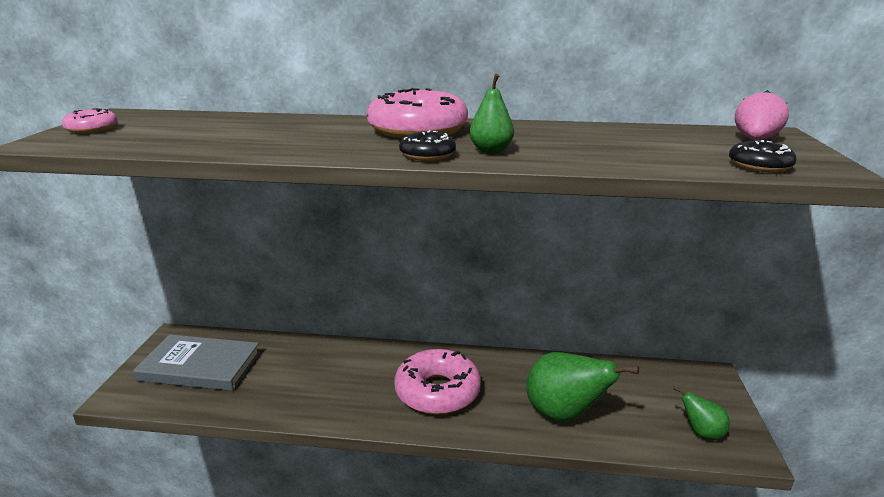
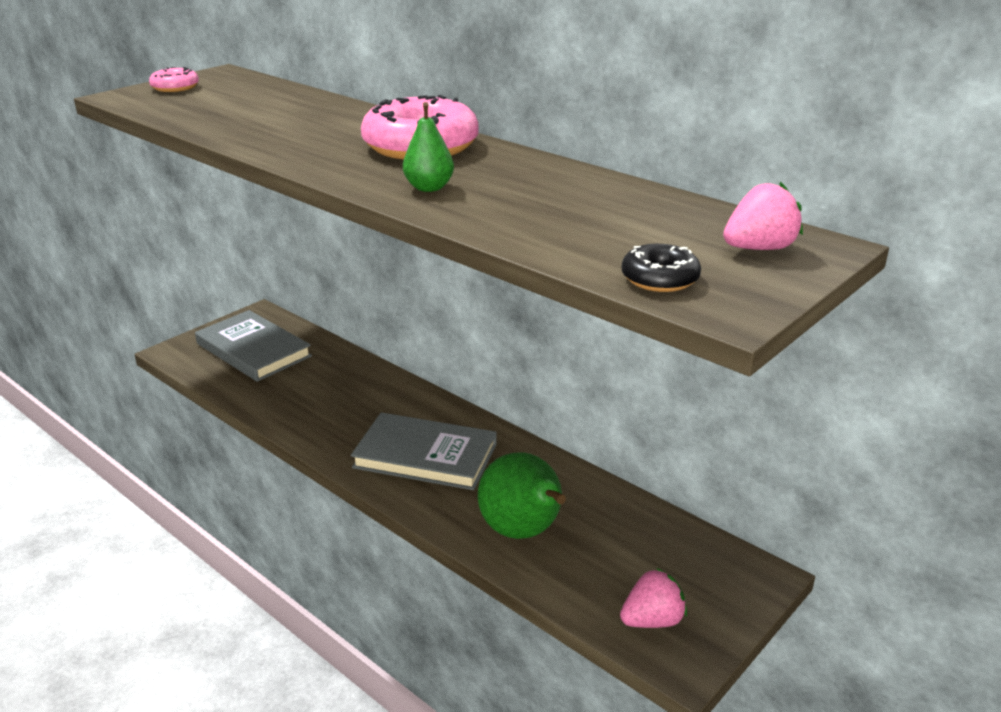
camera: 35 degrees right, 5 degrees up
pink donut [395,349,481,415] -> grey book [351,412,497,490]
black donut [399,130,456,161] -> none
green pear [673,386,730,440] -> pink strawberry [620,568,687,628]

